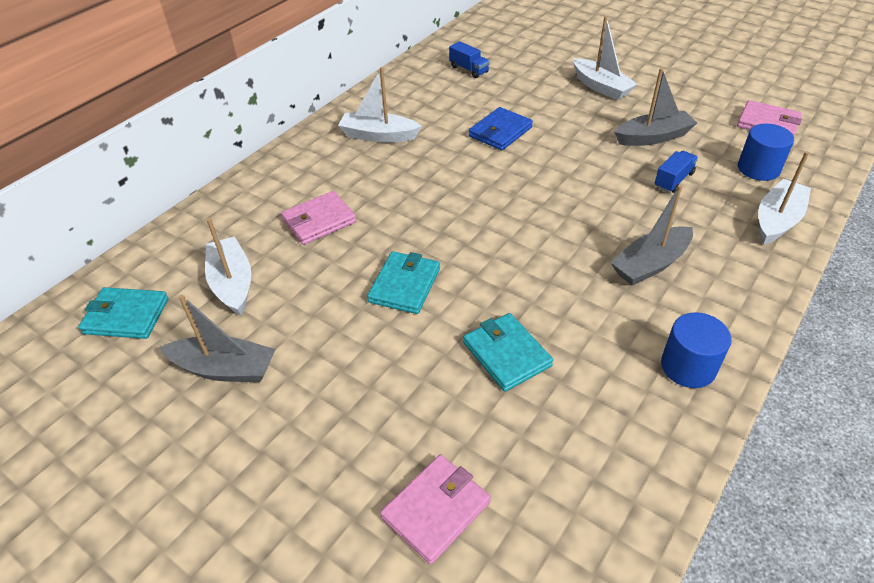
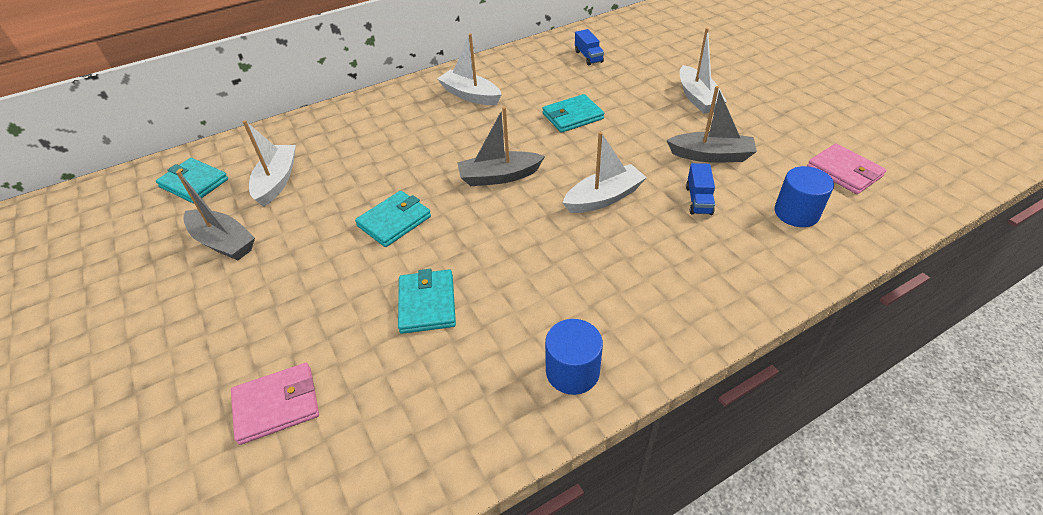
camera: 25 degrees right, 0 degrees up
pink wallet [281,191,357,245] -> none
blue wallet [469,107,533,150] -> turquoise wallet [542,94,604,133]
grey boat [610,185,693,285] -> grey boat moved to [457,107,545,186]
blue truck [655,151,698,193] -> blue truck turned 120 degrees clockwise [686,163,715,215]
white boat [759,151,811,245] -> white boat moved to [562,132,647,213]

